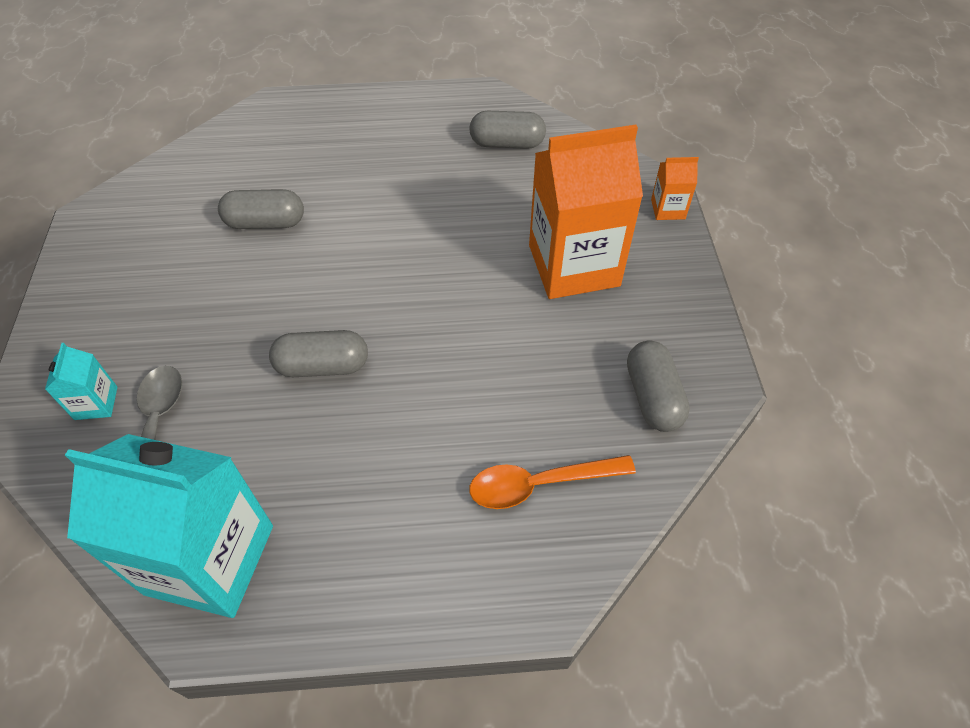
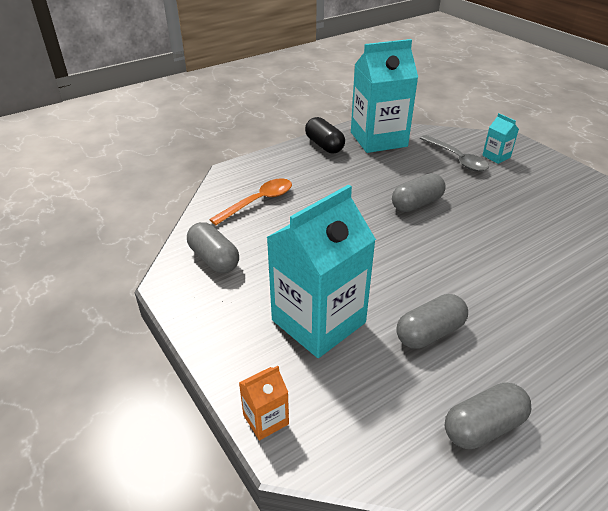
camera: 150 degrees right, 15 degrees down
grey capsule [218,189,304,229] -> grey capsule moved to [396,294,468,349]
orange carton [529,125,643,299] -> turquoise carton [267,184,376,358]
none -> black capsule [305,117,345,153]

